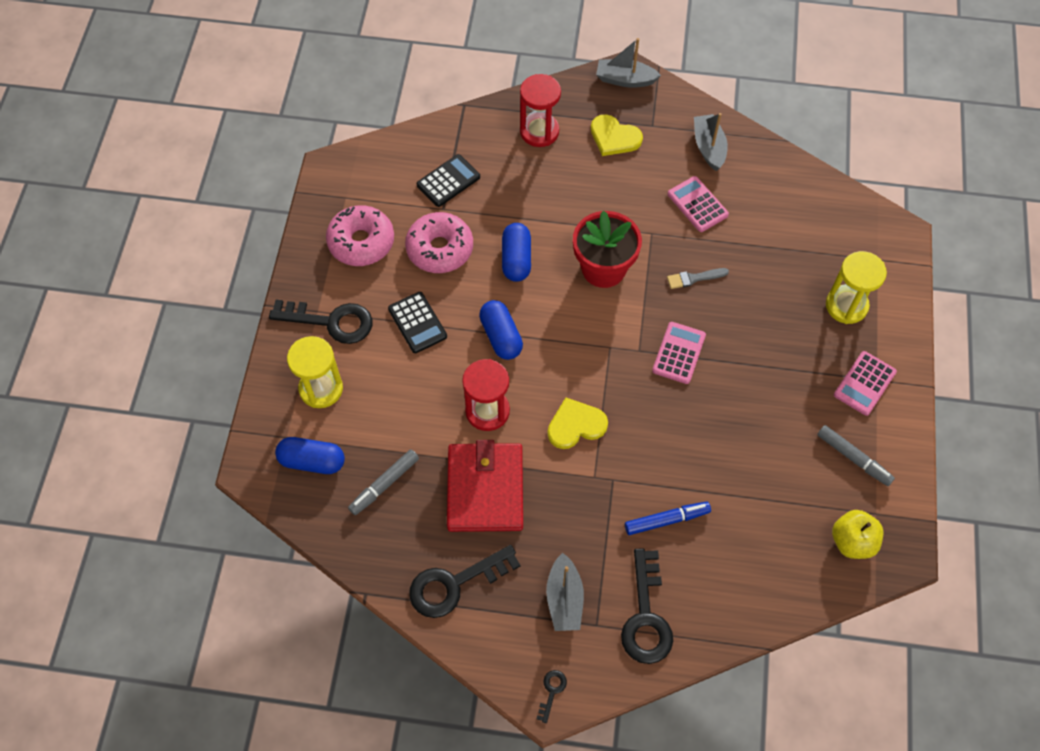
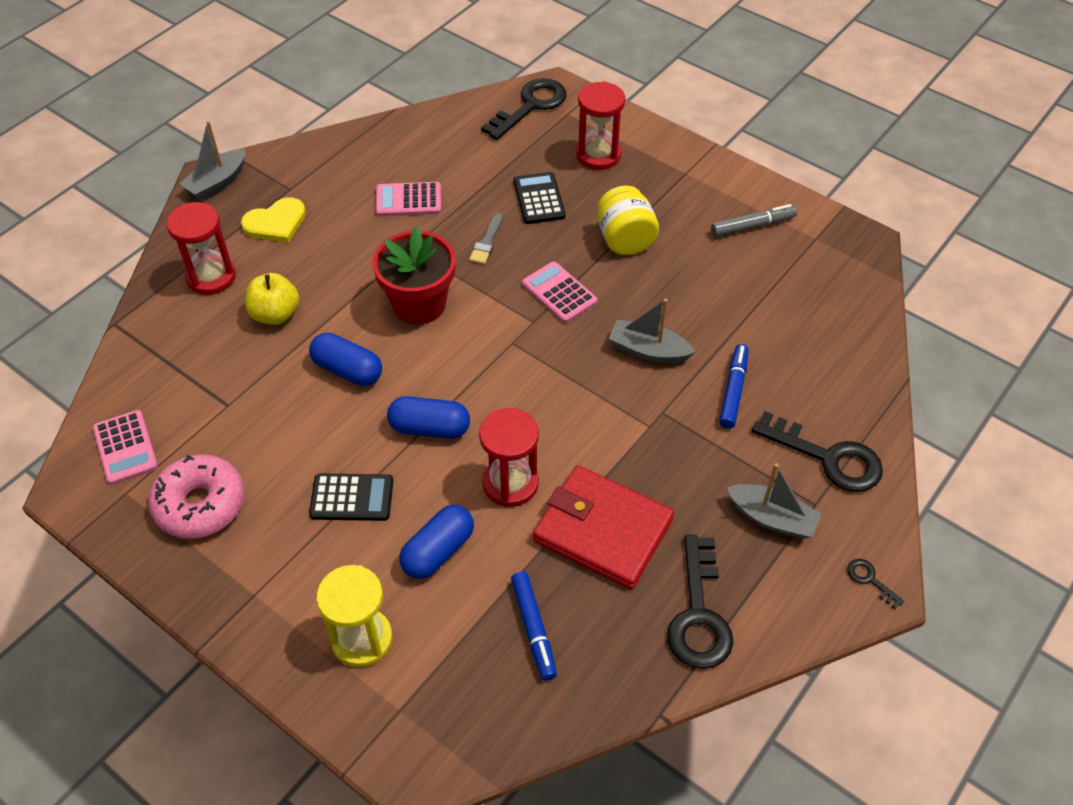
camera: 60 degrees left, 10 degrees down
black key [269,300,372,344] -> black key moved to [481,78,567,140]
blue capsule [275,437,345,474] -> blue capsule moved to [400,505,474,579]
grey marker [348,449,419,515] -> blue marker [511,571,557,681]
pink donut [405,212,473,273] -> none
black calculator [417,154,480,207] -> black calculator moved to [514,172,565,224]
yellow heart [547,397,608,449] -> none
grey boat [694,113,728,171] -> grey boat moved to [609,298,695,363]
yellow hourglass [826,251,887,324] -> red hourglass [576,81,625,170]
yellow apple [832,510,883,559] -> yellow apple moved to [245,273,299,325]
pink calculator [834,351,897,416] -> pink calculator moved to [93,410,158,485]
none -> yellow jar [597,185,659,255]

